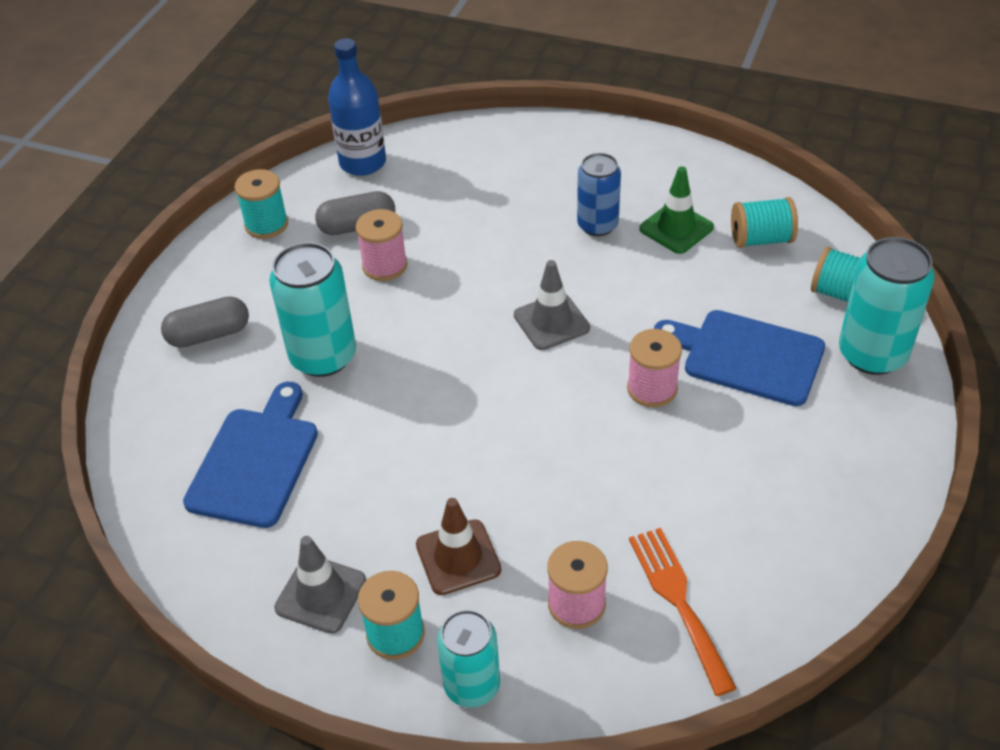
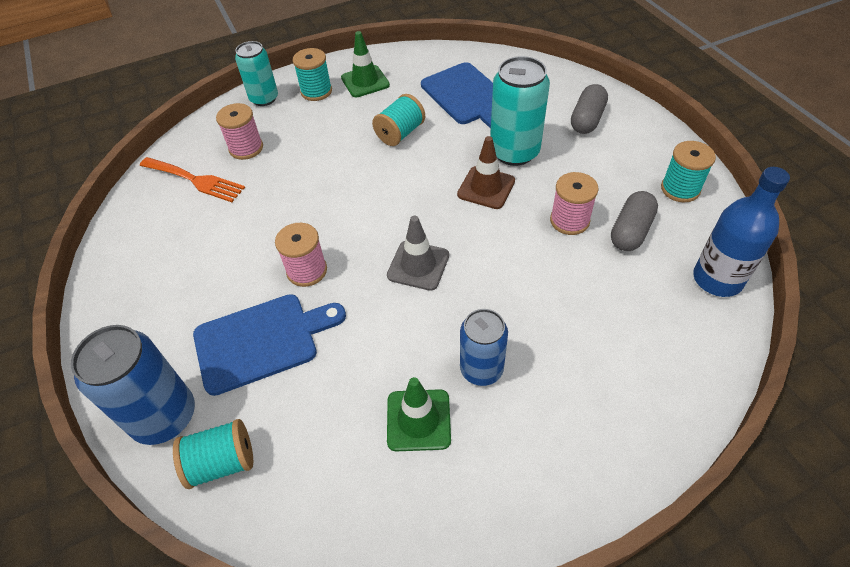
camera: 135 degrees right, 5 degrees up
grey traffic cone [274,536,366,634] -> green traffic cone [341,31,390,97]
brown traffic cone [416,498,501,595] -> brown traffic cone moved to [457,136,515,209]
turquoise spool [731,197,798,248] -> turquoise spool moved to [372,94,425,146]
turquoise can [839,237,935,375] -> blue can [71,325,195,445]

